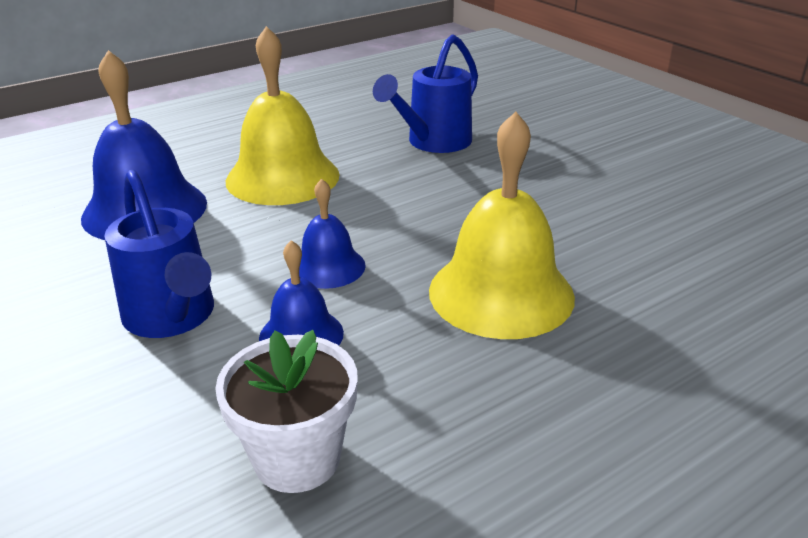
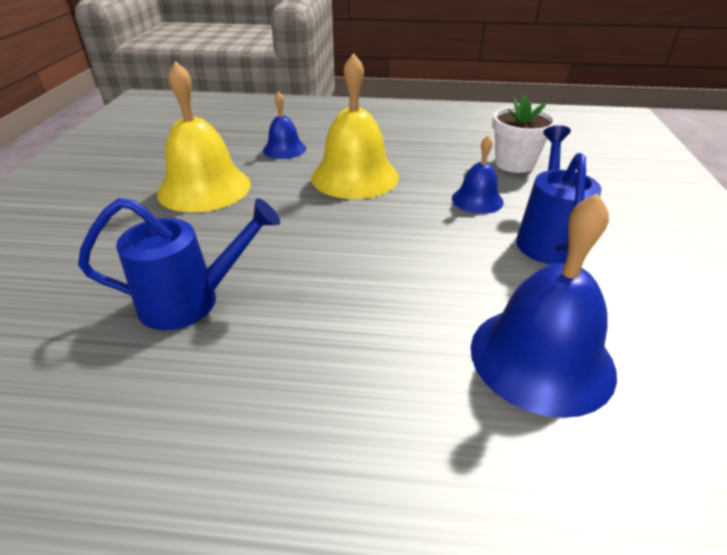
camera: 140 degrees left, 5 degrees up
yellow bell [226,26,340,205] -> yellow bell moved to [157,61,251,212]
blue bell [299,179,366,289] -> blue bell moved to [263,91,306,159]

